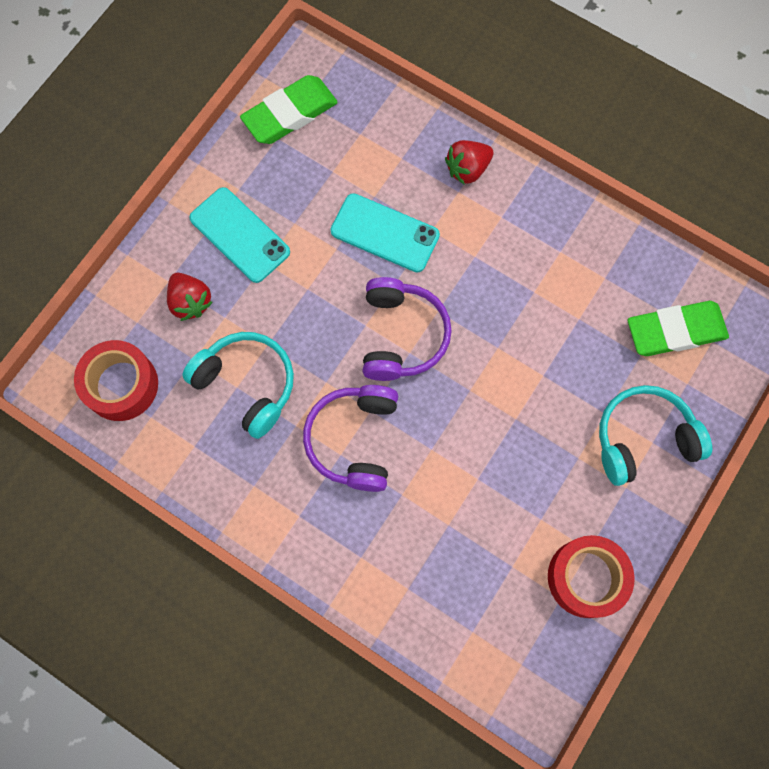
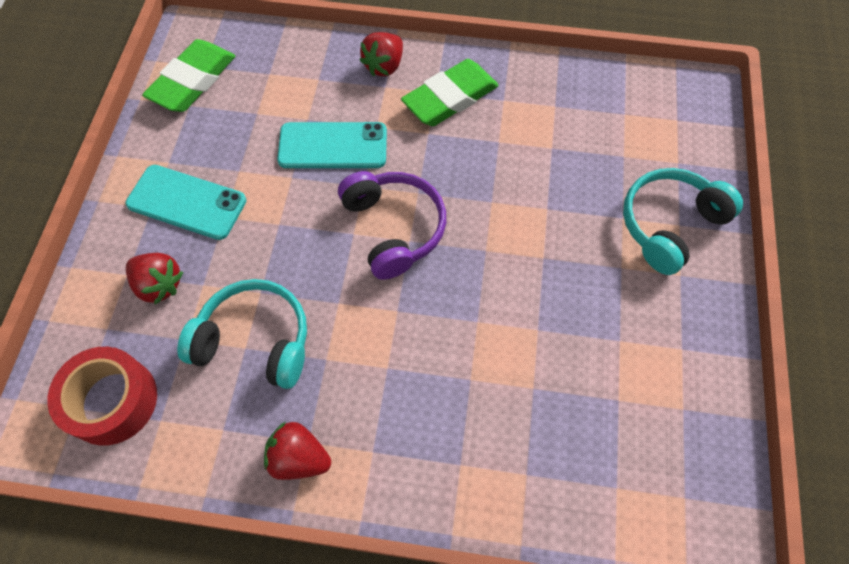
camera: 25 degrees left, 10 degrees down
purple headphones [303,385,398,492] -> none
red tape [548,535,635,618] -> none
green eraser [628,301,729,356] -> green eraser moved to [401,59,499,126]
none -> red strawberry [264,422,331,480]

